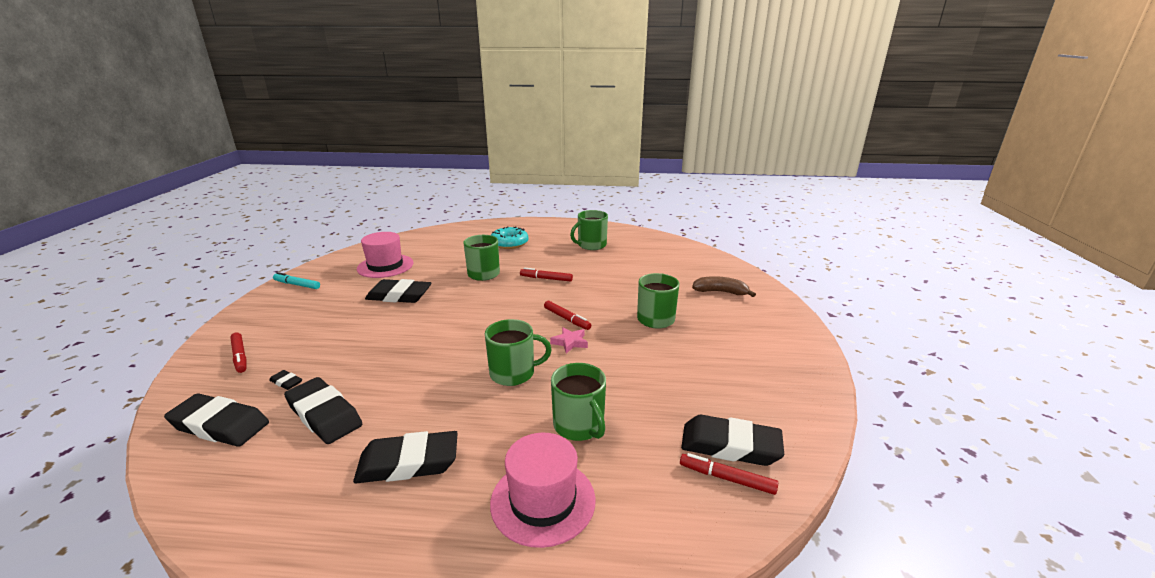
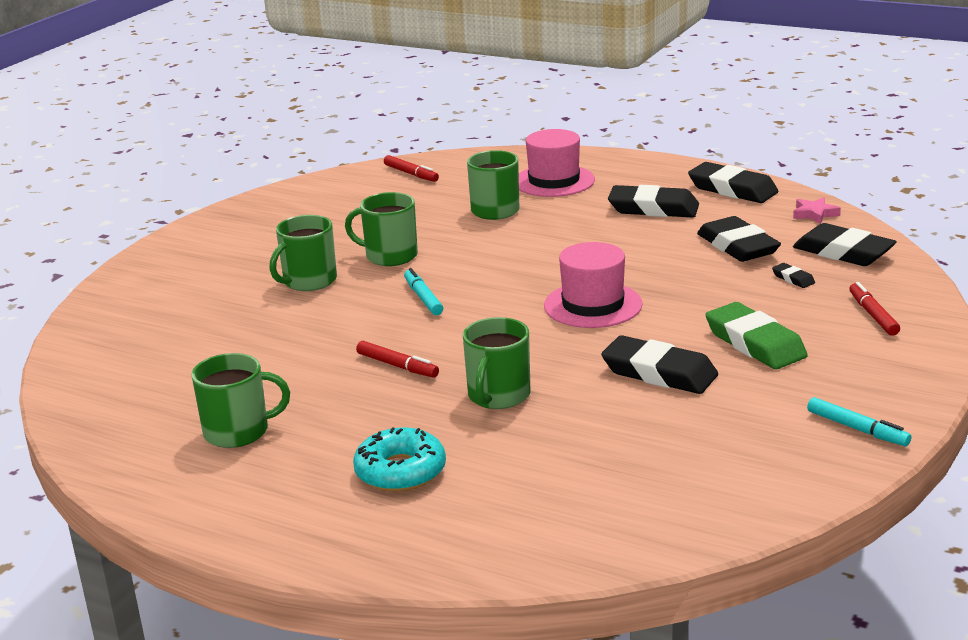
camera: 155 degrees left, 0 degrees up
pink hat [357,232,414,278] -> pink hat moved to [544,242,643,328]
green mug [485,319,552,386] -> green mug moved to [345,192,418,266]
red marker [544,301,591,330] -> turquoise marker [404,268,443,315]
pink star [550,327,588,353] -> pink star moved to [793,197,841,224]
black eraser [681,415,784,466] -> black eraser moved to [688,162,779,203]
brown banana [692,276,756,297] -> none
none -> green eraser [706,302,808,369]

